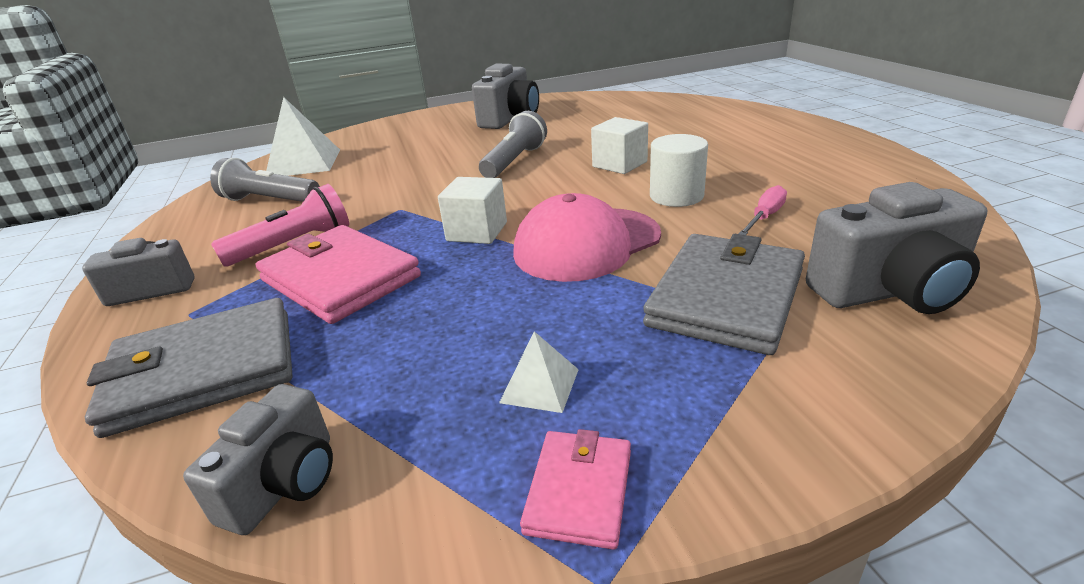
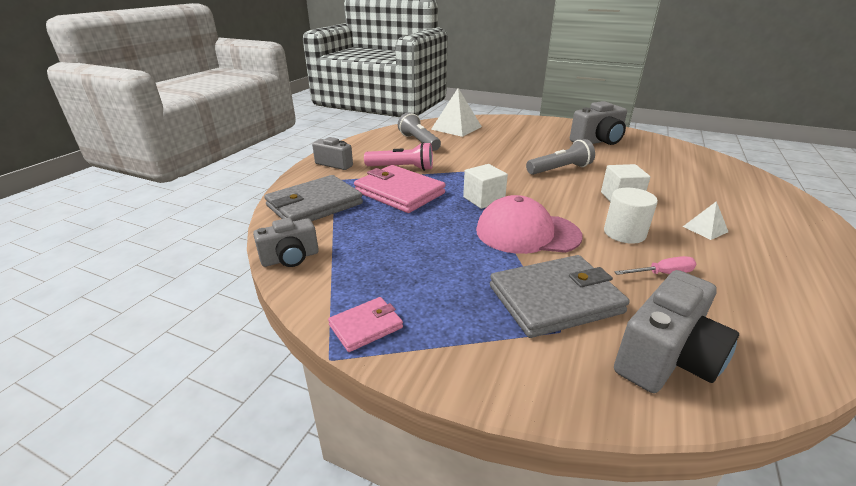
camera: 40 degrees right, 0 degrees up
grey wallet [85,298,292,438] -> grey wallet turned 60 degrees counterclockwise [264,175,363,221]
pink wallet [256,225,421,324] -> pink wallet turned 45 degrees counterclockwise [354,165,445,213]
white pyramid [499,331,579,413] -> white pyramid moved to [683,201,728,240]
grey camera [806,182,987,314] -> grey camera turned 75 degrees counterclockwise [614,270,739,393]

